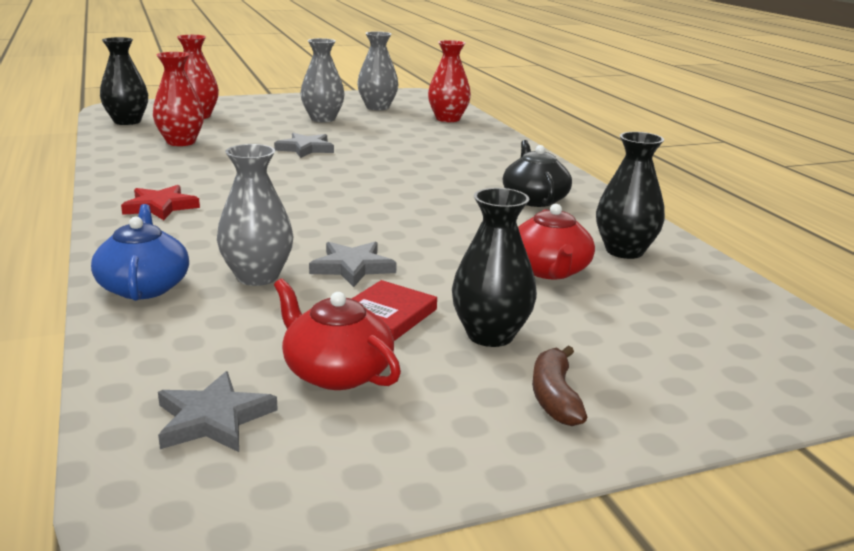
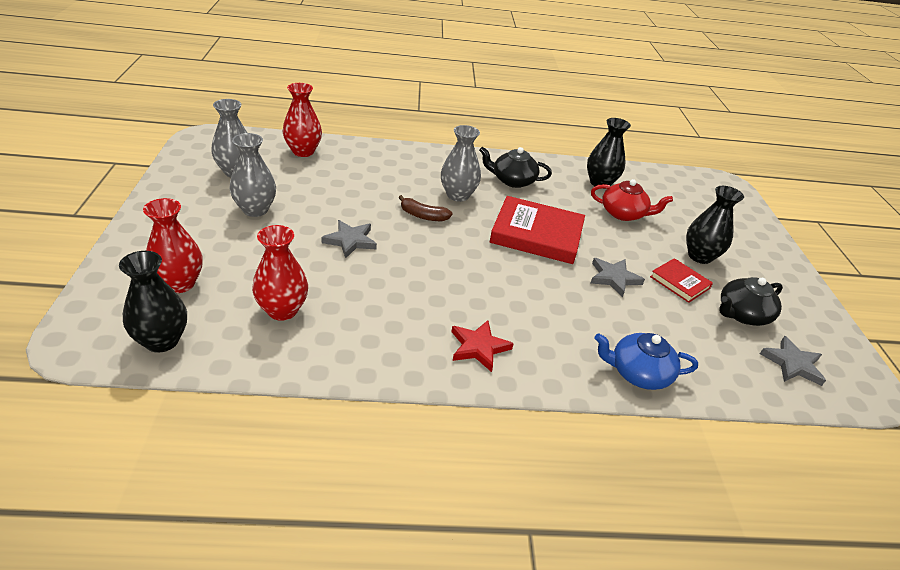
camera: 75 degrees left, 15 degrees up
grey vase [217,144,294,286] -> grey vase moved to [441,125,481,202]
red teapot [274,278,401,390] -> black teapot [719,277,783,326]
brown banana [532,346,588,426] -> brown banana moved to [398,195,453,221]
none -> red book [490,196,585,264]

